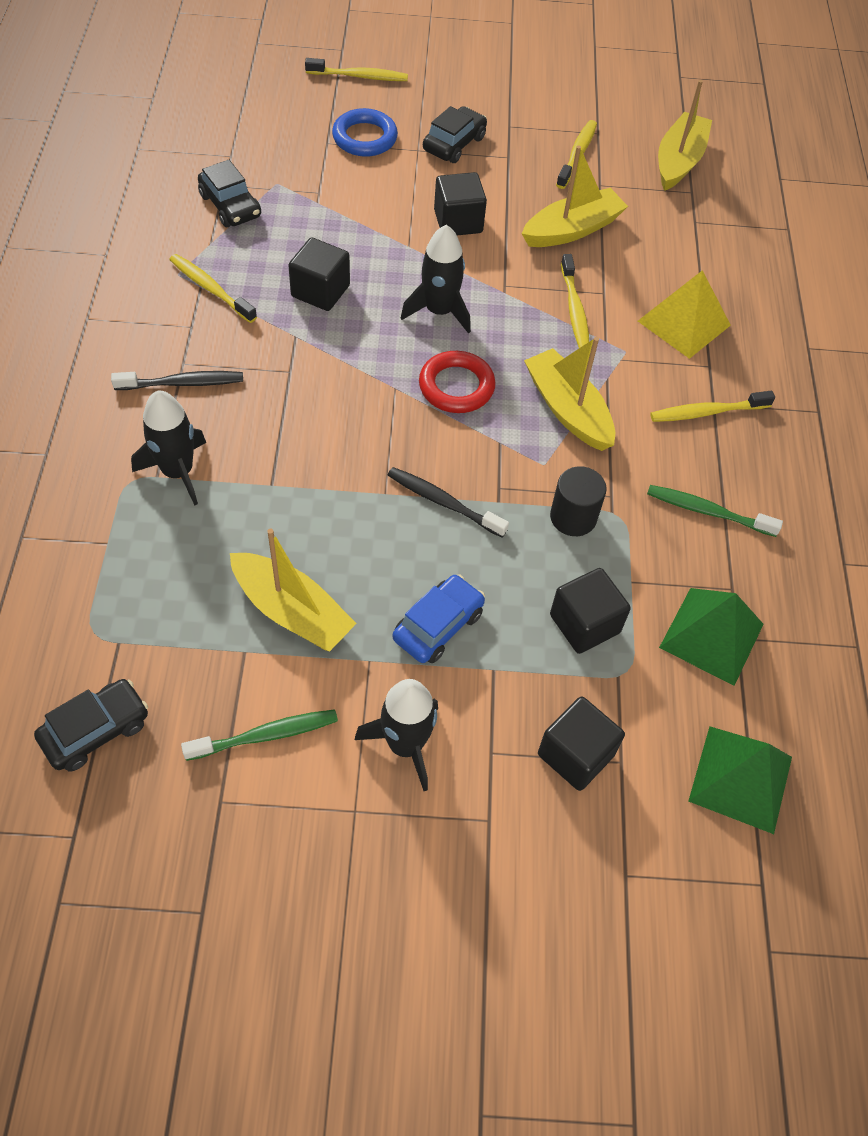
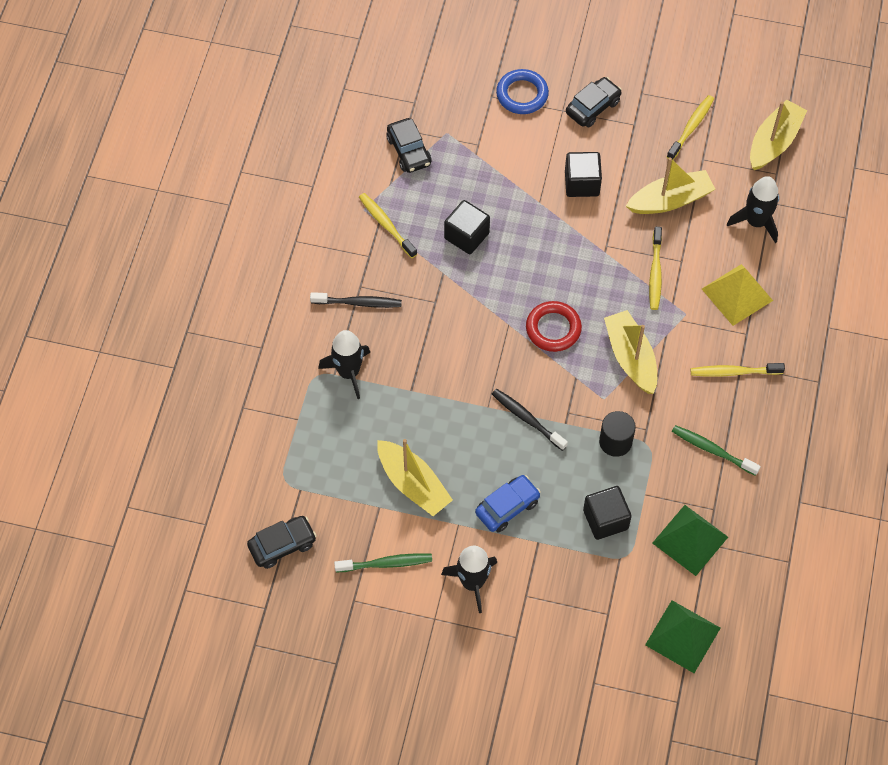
camera: 15 degrees right, 5 degrees up
yellow toothbrush [305,58,408,81] -> none
black rocket [401,225,471,334] -> black rocket moved to [727,176,779,243]
black cube [538,697,625,791] -> none

